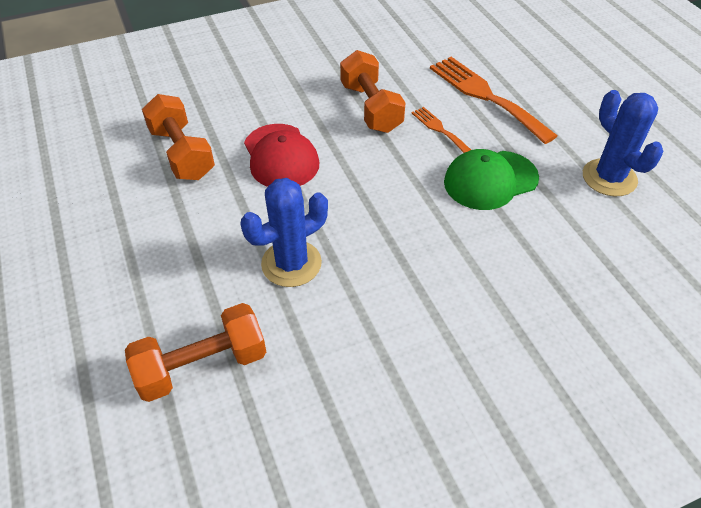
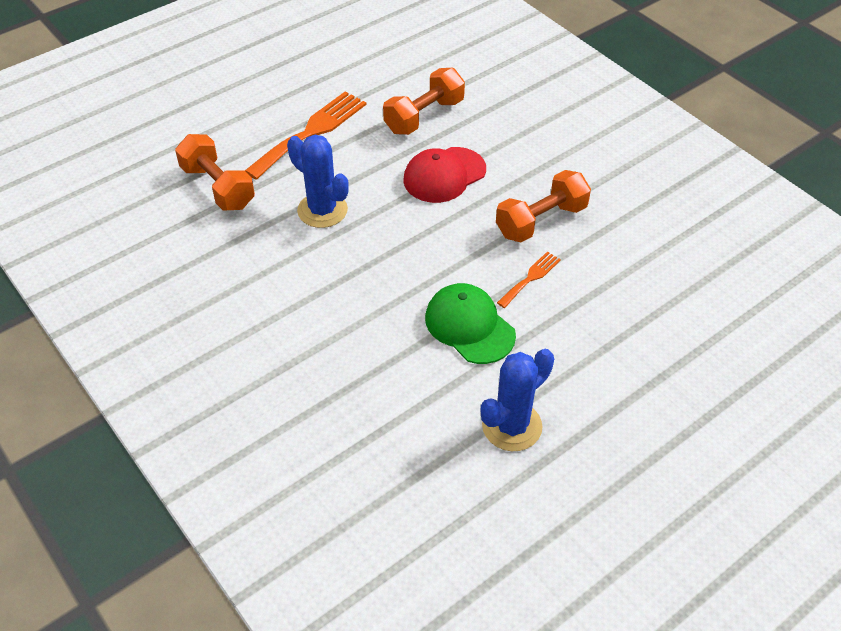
camera: 75 degrees right, 0 degrees up
orange fork [430,57,557,144] -> orange fork moved to [245,91,366,180]

